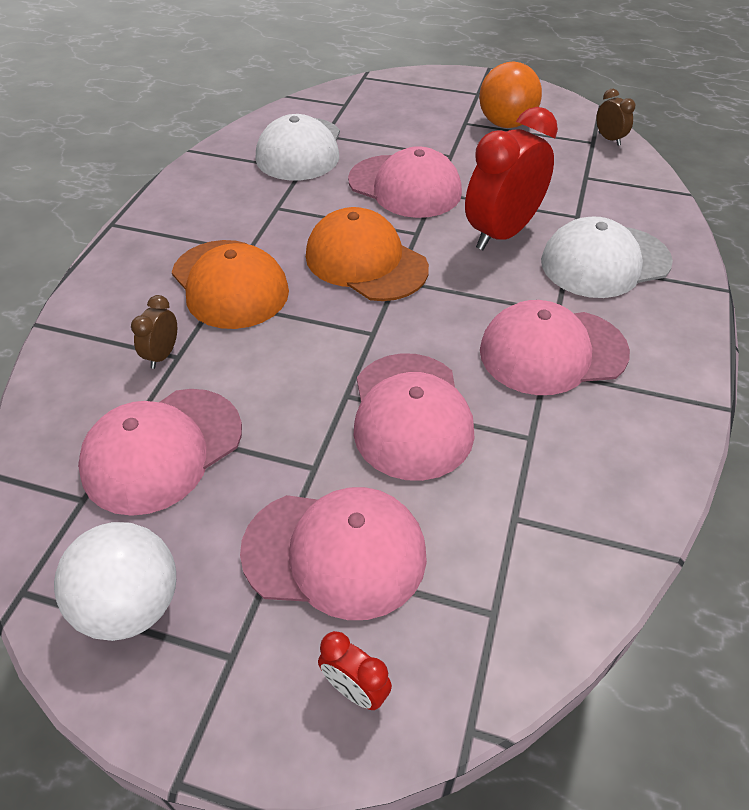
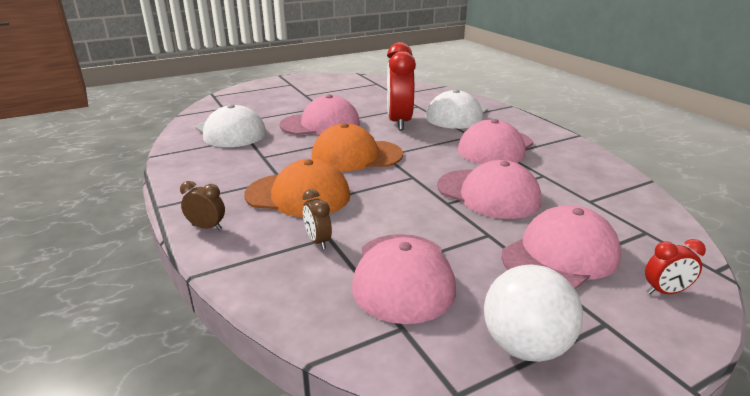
camera: 45 degrees left, 20 degrees down
orange ball [479,61,542,128] -> none
brown clock [596,89,635,146] -> brown clock moved to [180,181,225,230]

